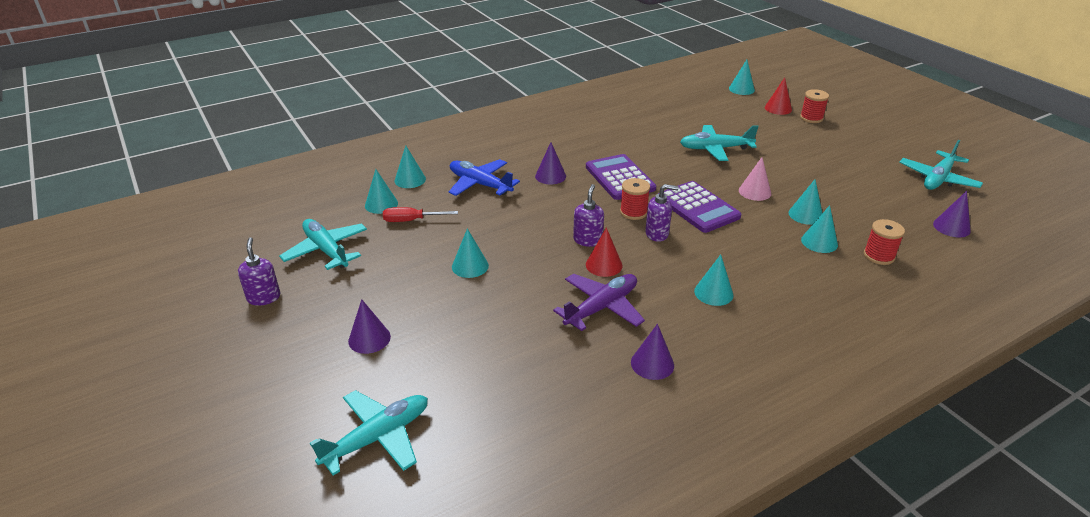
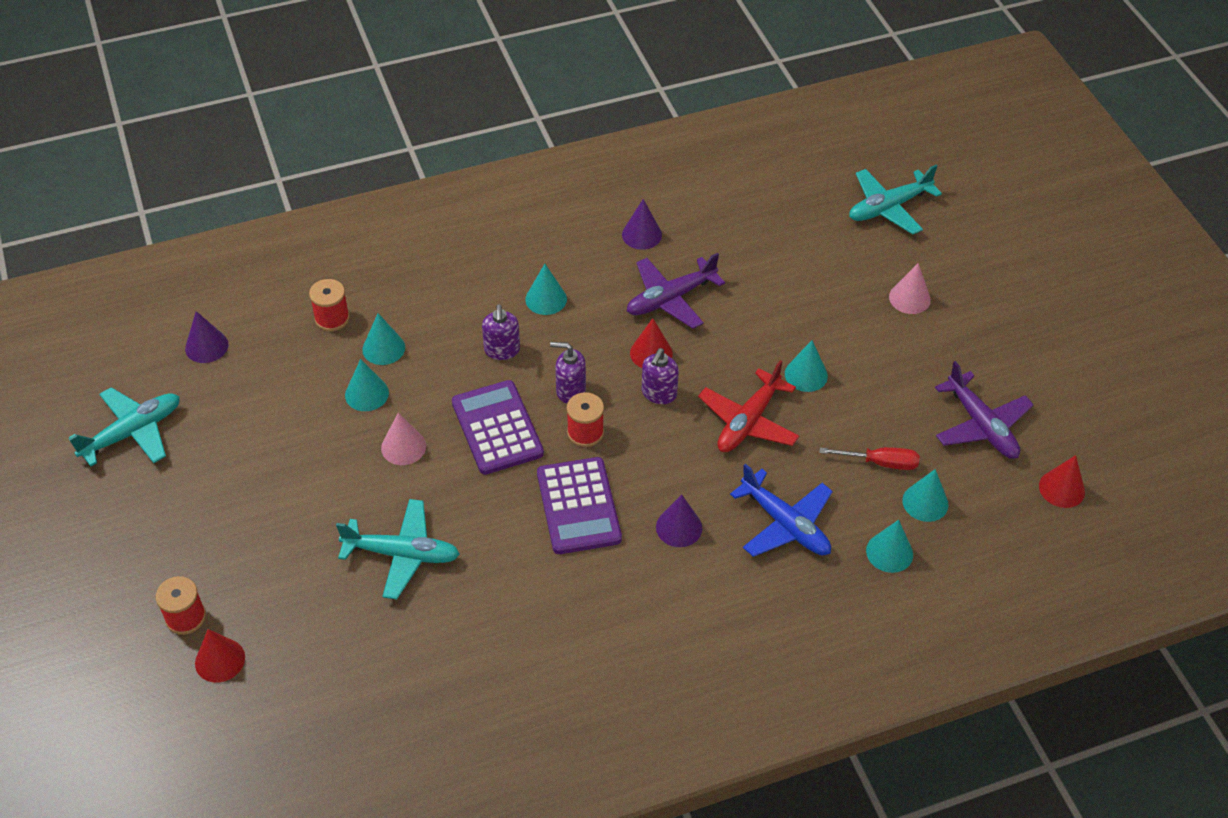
camera: 170 degrees left, 15 degrees up
purple soap dispenser [238,237,280,306] -> purple soap dispenser moved to [482,305,520,360]
turquoise plane [279,219,367,270] -> purple plane [935,361,1034,459]
purple cone [348,299,391,354] -> pink cone [889,263,931,314]
turquoise cone [729,60,755,95] -> none
none -> red plane [698,360,799,452]
none -> red cone [1039,455,1085,508]

